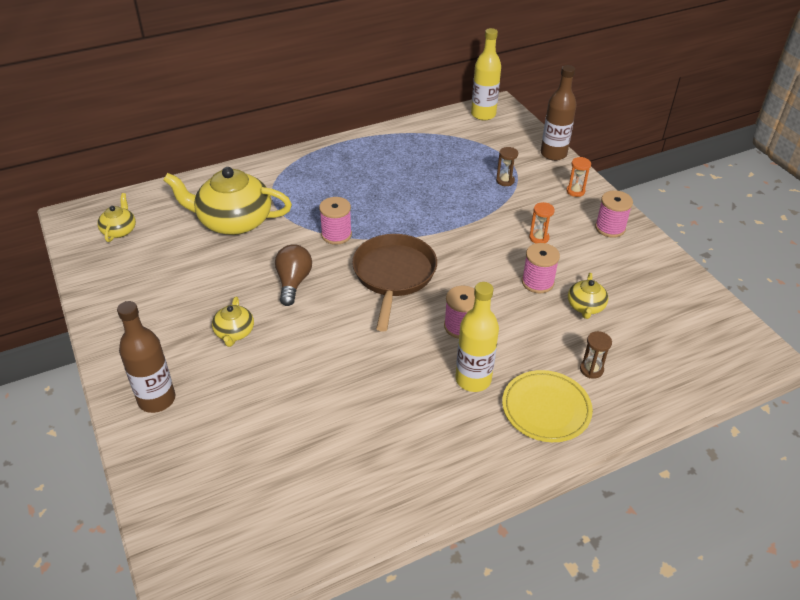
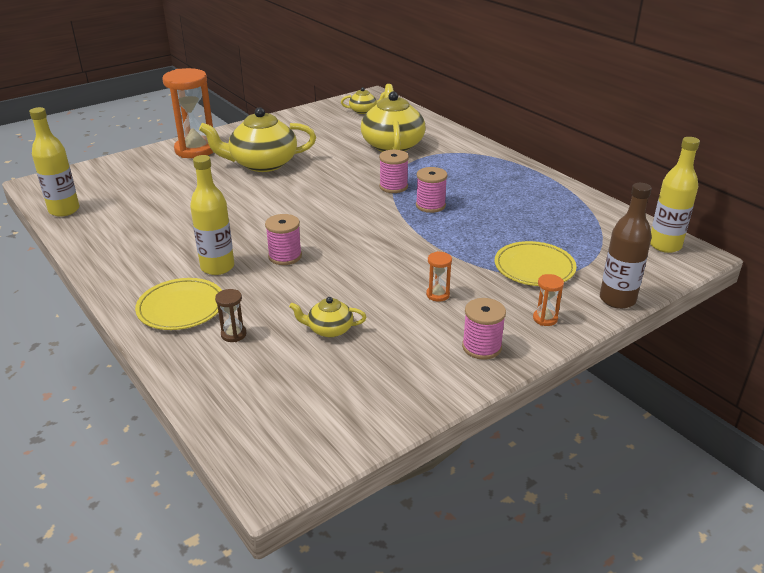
camera: 80 degrees right, 10 degrees down
brown bottle [117,301,175,413] -> orange hourglass [162,68,213,158]
yellow teapot [212,297,254,347] -> yellow teapot [199,107,316,172], size x2.09
brown light bulb [275,244,312,306] -> none
brown pan [352,234,437,332] -> none
brown hourglass [496,147,518,186] -> yellow plate [495,241,577,286]
pink spool [522,243,560,293] -> pink spool moved to [416,167,447,213]
none -> yellow bottle [29,107,79,217]

